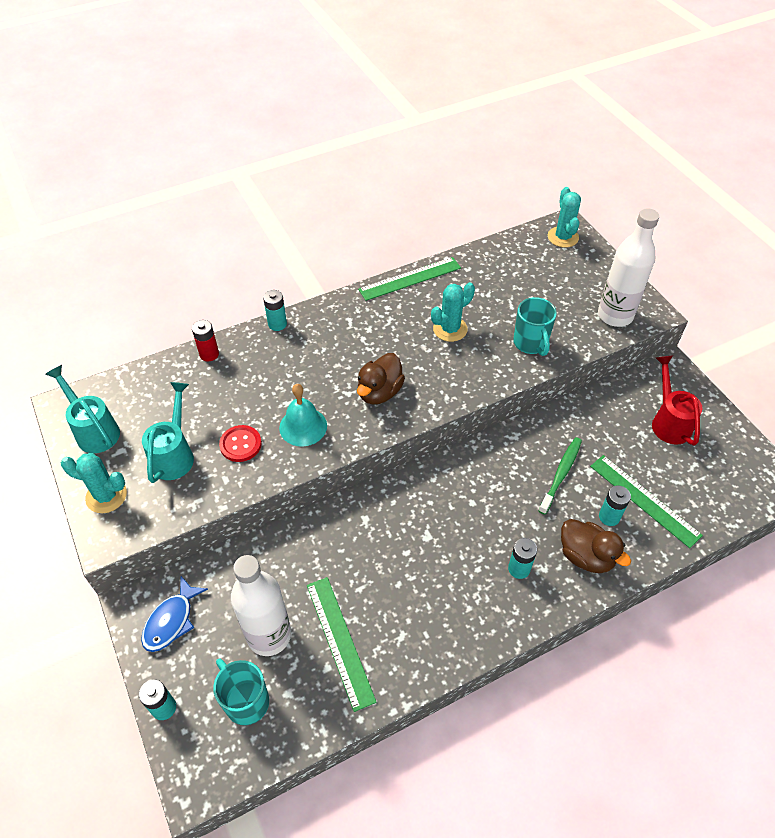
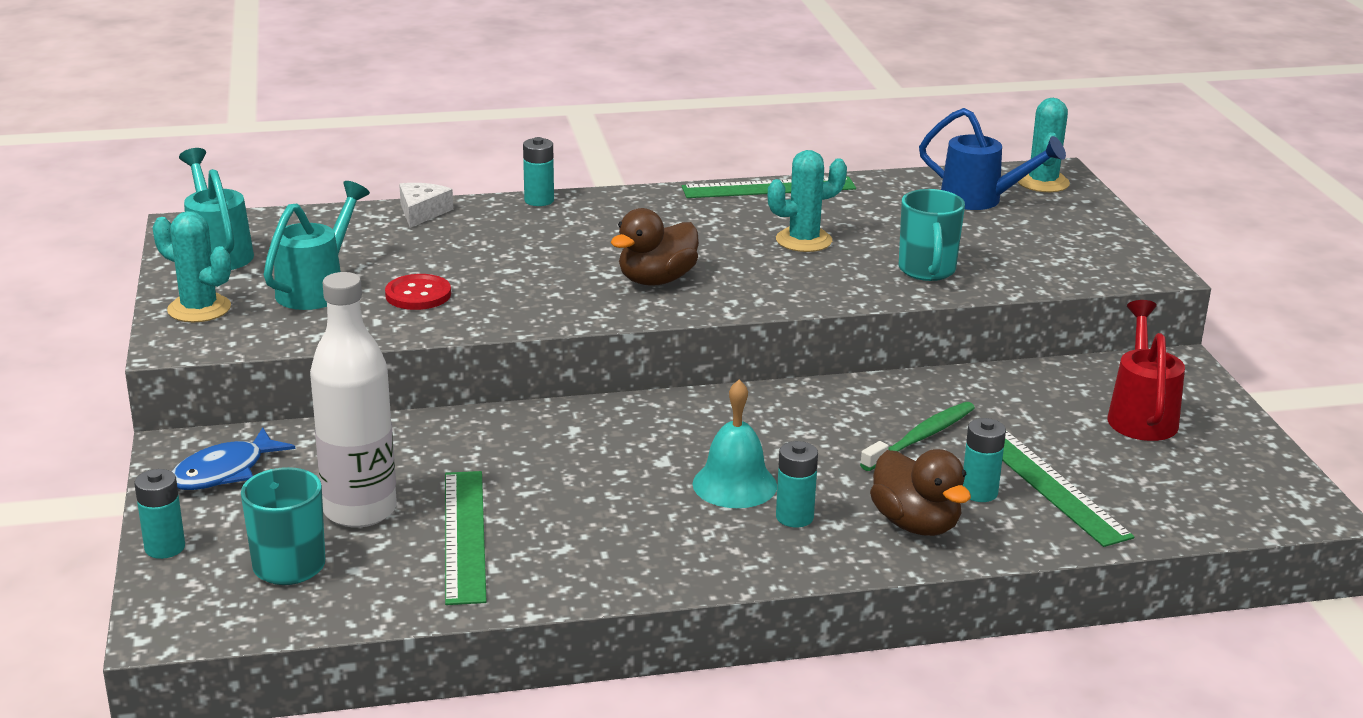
camera: 15 degrees right, 25 degrees down
red battery [192,320,219,361] -> white cheese [399,183,453,228]
turquoise bell [279,384,327,447] -> turquoise bell moved to [692,380,777,508]
white bottle [598,208,659,327] -> none
none -> blue watering can [919,108,1066,210]

